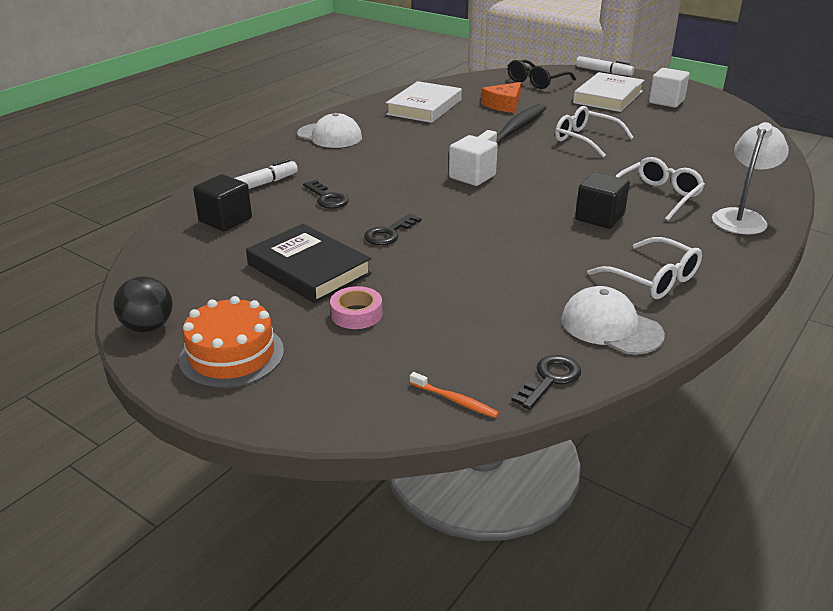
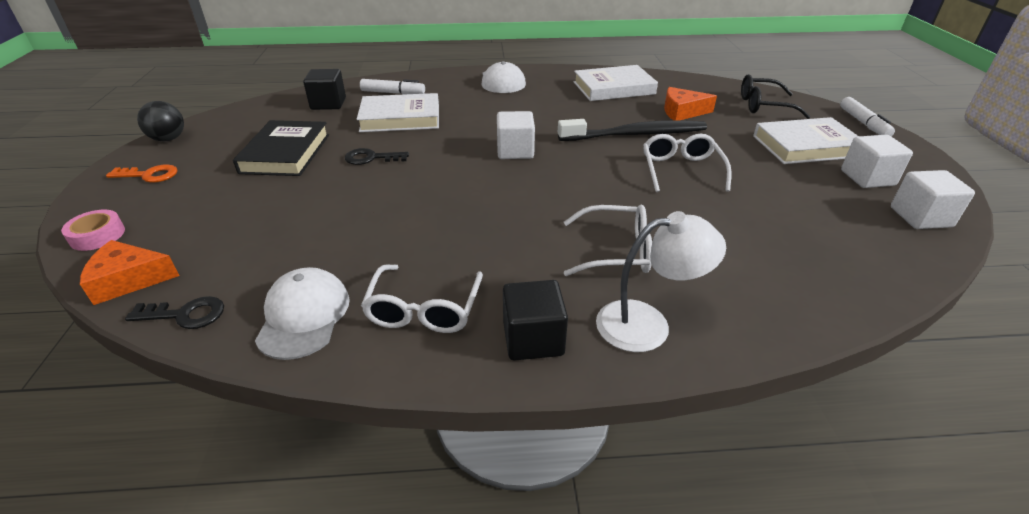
camera: 50 degrees right, 5 degrees up
orange cake [179,296,284,388] -> orange key [106,164,178,183]
black key [303,180,349,209] -> white book [357,93,439,132]
pink tape [330,286,382,329] -> pink tape moved to [61,210,125,251]
orange toothbrush [410,372,499,418] -> orange cheese [80,240,179,305]
black cube [575,172,630,229] -> black cube moved to [503,280,568,361]
none -> white cube [891,170,975,229]

